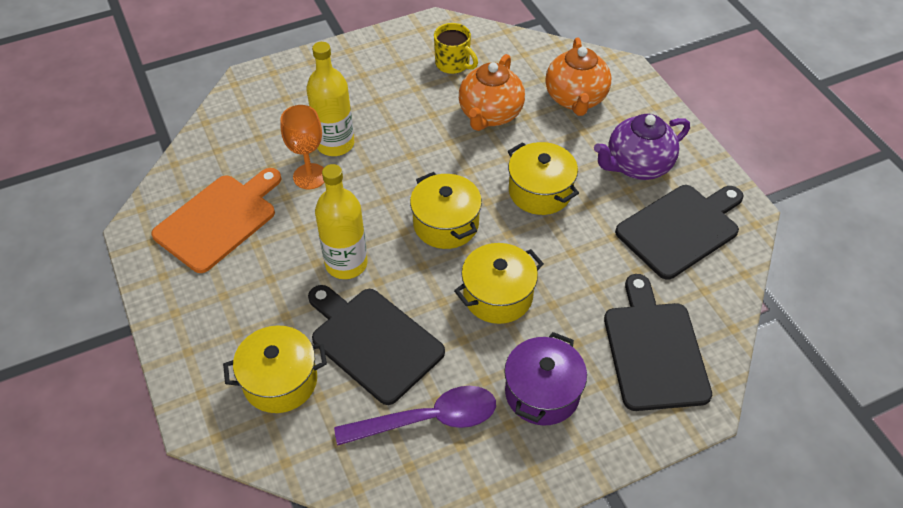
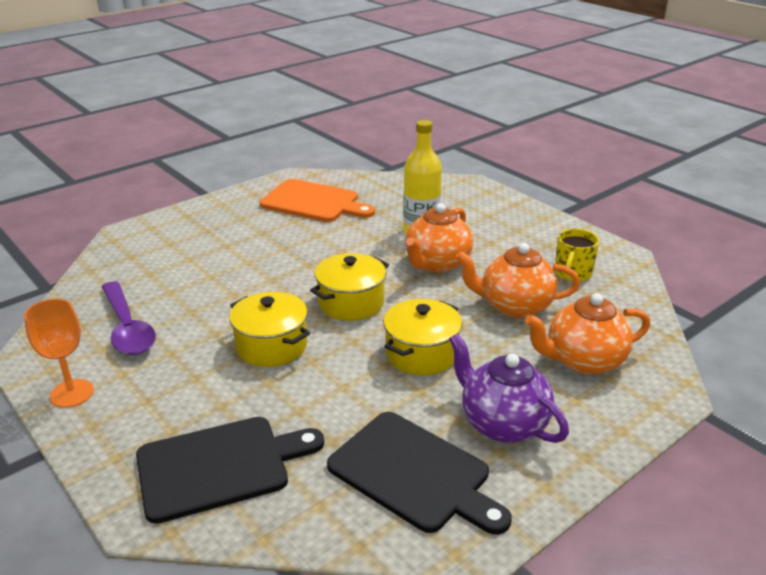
camera: 75 degrees right, 20 degrees down
yellow pot [223,325,327,413] -> none
orange goblet [280,105,324,189] -> orange goblet moved to [24,299,94,408]
black cutting board [308,285,445,405] -> none
yellow bottle [315,164,368,279] -> none
purple pot [504,332,587,426] -> none
none -> orange teapot [405,203,473,273]

